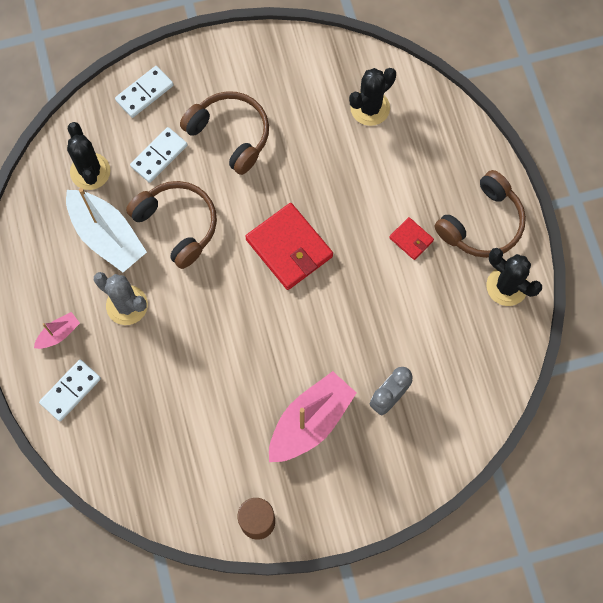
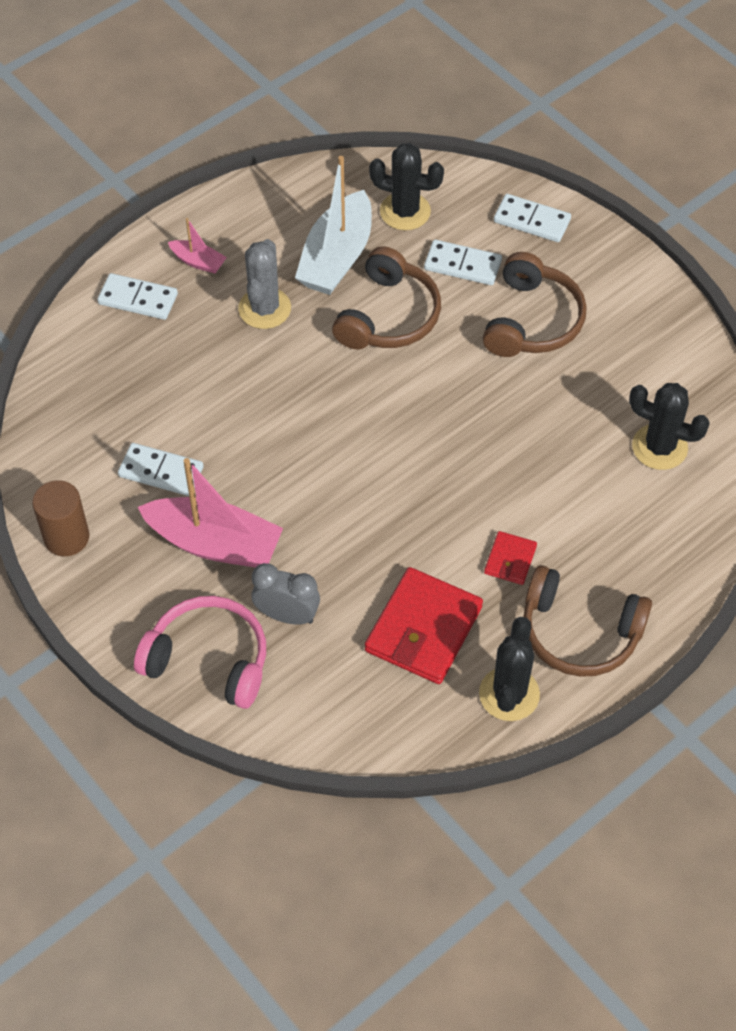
camera: 65 degrees right, 15 degrees down
black cactus [67,122,110,190] -> black cactus turned 60 degrees clockwise [369,143,444,230]
red wallet [245,203,333,290] -> red wallet moved to [365,567,483,684]
none -> white domino [118,443,203,496]
none -> pink headphones [134,596,266,709]

